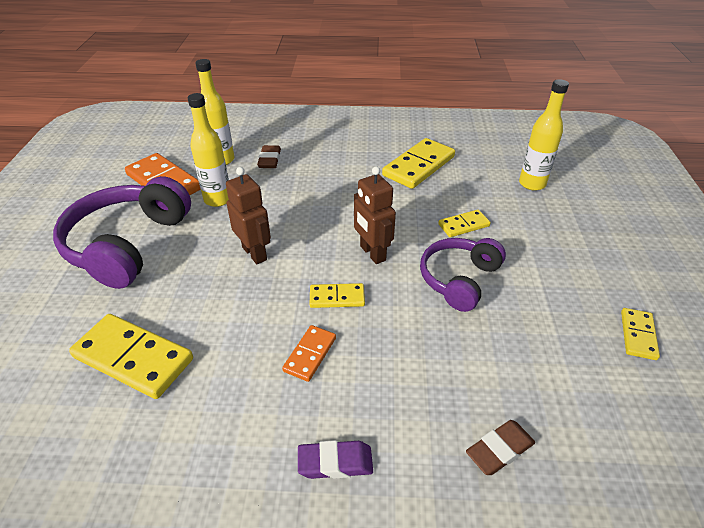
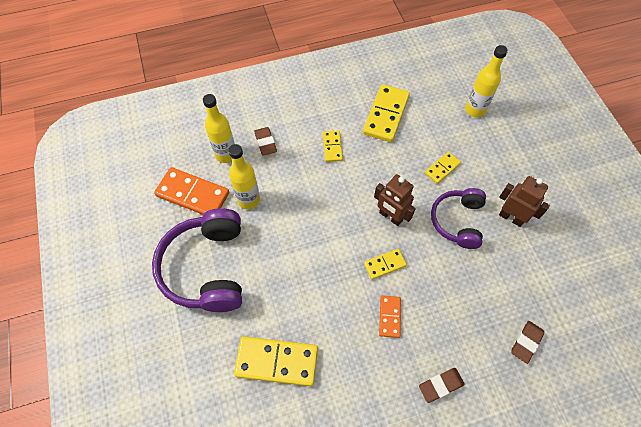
camera: 20 degrees left, 20 degrees up
brown robot [226,167,271,264] -> brown robot moved to [499,176,550,227]
purple eraser [298,440,373,479] -> brown eraser [419,368,465,403]
yellow domino [621,308,660,360] -> yellow domino moved to [323,130,343,162]

